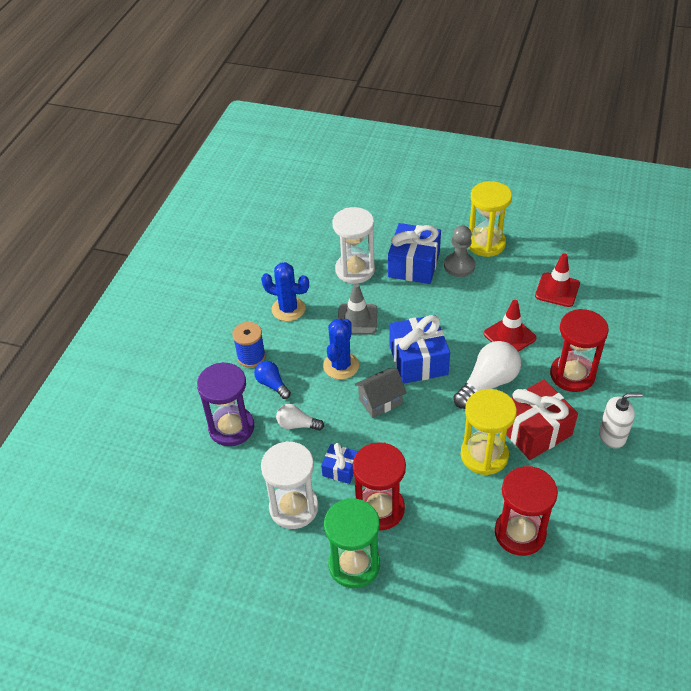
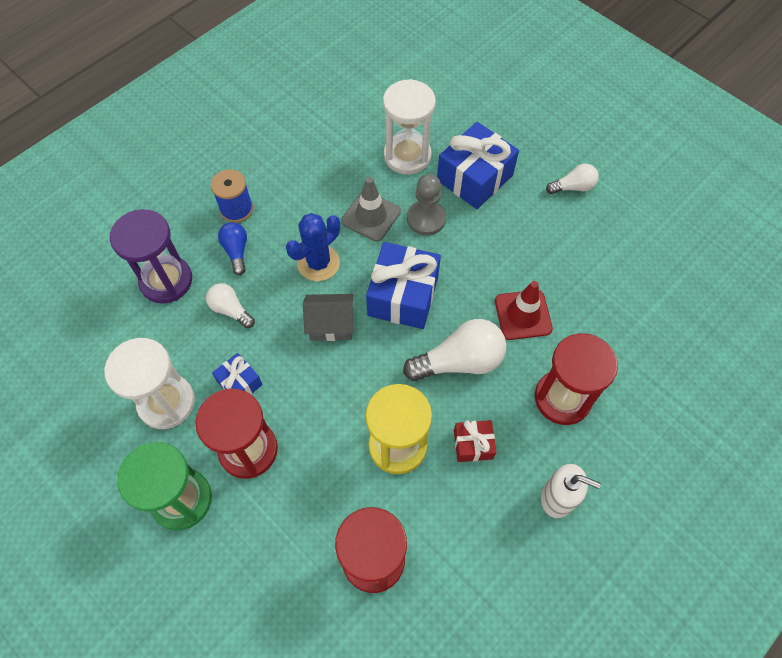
camera: 25 degrees right, 15 degrees up
blue cactus [261,262,309,321] -> none
grey pawn [444,225,475,277] -> grey pawn moved to [407,174,446,236]
yellow hourglass [469,181,512,257] -> white light bulb [546,164,599,194]
red gift [506,380,578,460] -> red gift [454,420,496,462], size x0.52
red traffic cone [535,253,580,307] -> none

